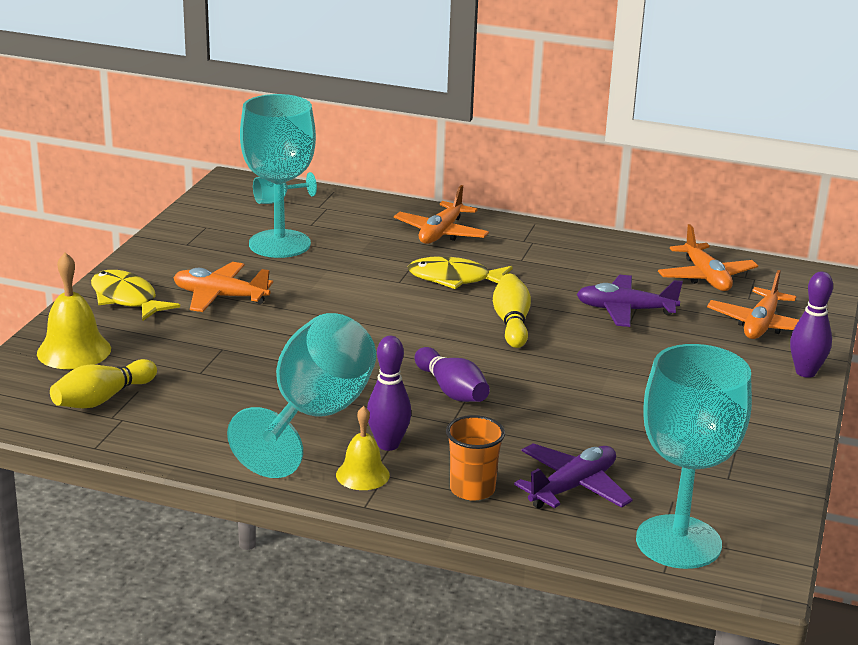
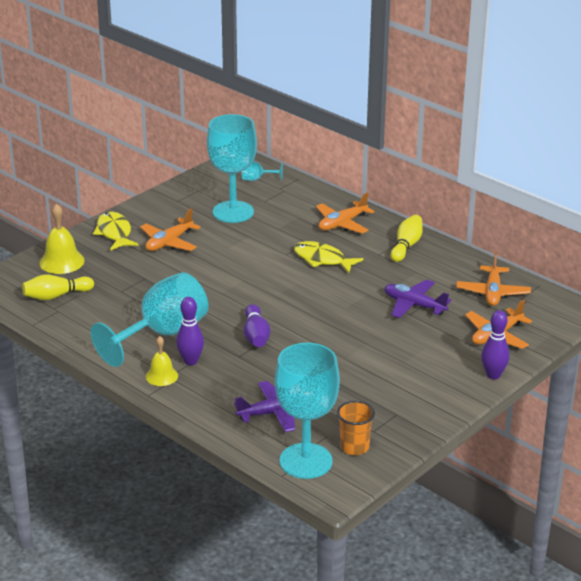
camera: 25 degrees right, 5 degrees up
orange plane [173,262,273,312] -> orange plane turned 90 degrees counterclockwise [140,209,201,251]
orange cup [446,415,505,501] -> orange cup moved to [337,401,375,455]
yellow bowling pin [493,274,531,348] -> yellow bowling pin moved to [391,215,423,262]

